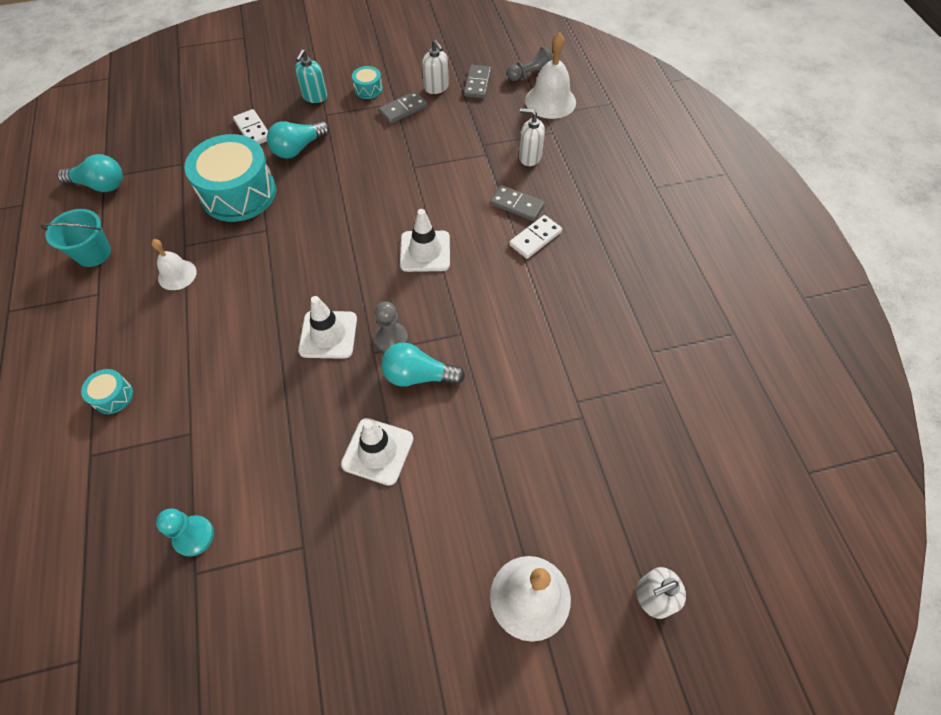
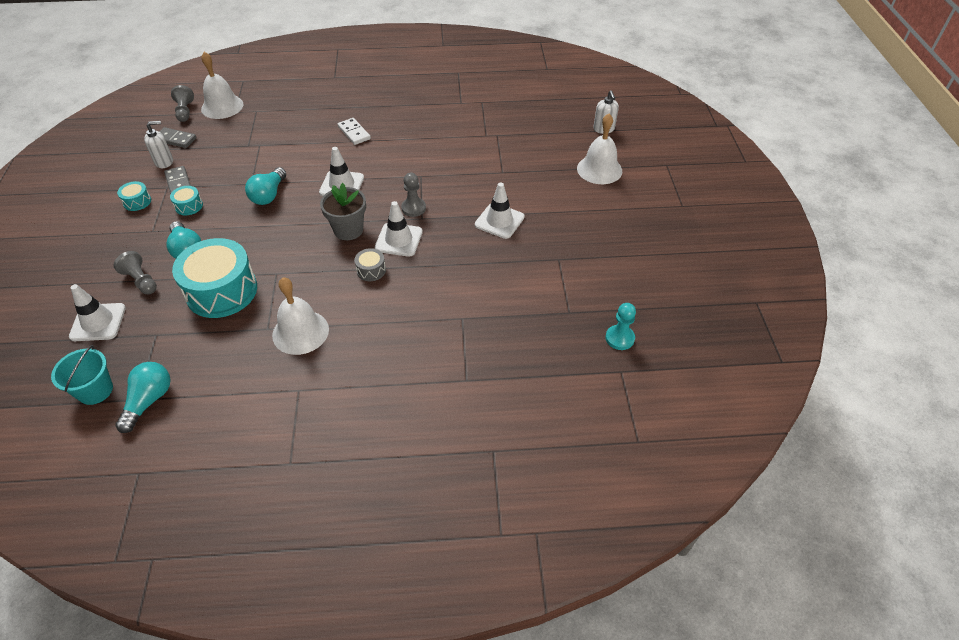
camera: 80 degrees left, 10 degrees down
turquoise bucket [40,209,111,267] -> turquoise bucket moved to [51,345,113,405]
turquoise drum [81,369,133,414] -> turquoise drum moved to [170,186,203,215]
white bell [151,239,197,290] -> white bell [272,277,329,355], size x1.62
turquoise pawn [156,509,214,557] -> turquoise pawn moved to [606,303,636,350]
white domino [233,109,268,144] -> grey pawn [114,251,157,294]
turquoise soap dispenser [295,49,327,103] -> none
turquoise light bulb [381,343,465,387] -> turquoise light bulb moved to [245,167,286,205]
grey domino [490,185,545,221] -> none
white soap dispenser [519,108,545,166] -> none
none -> white traffic cone [69,284,126,341]
none -> grey flower pot [320,183,366,240]
none -> grey drum [354,248,386,281]

